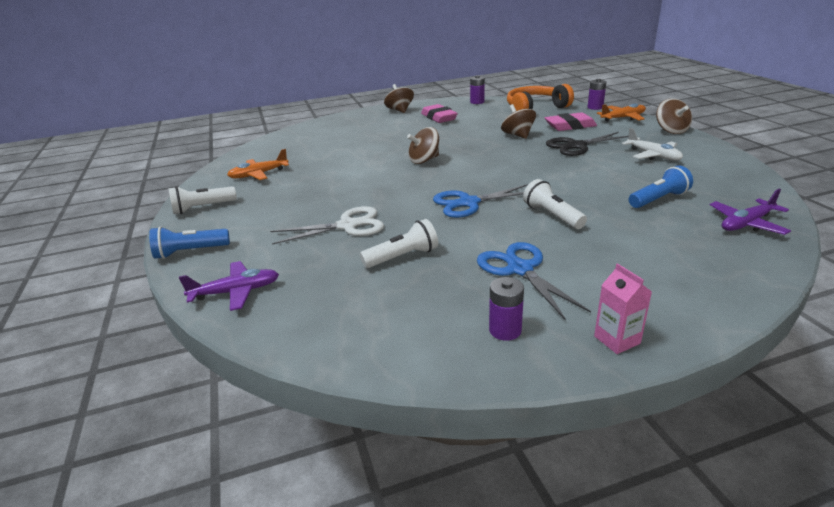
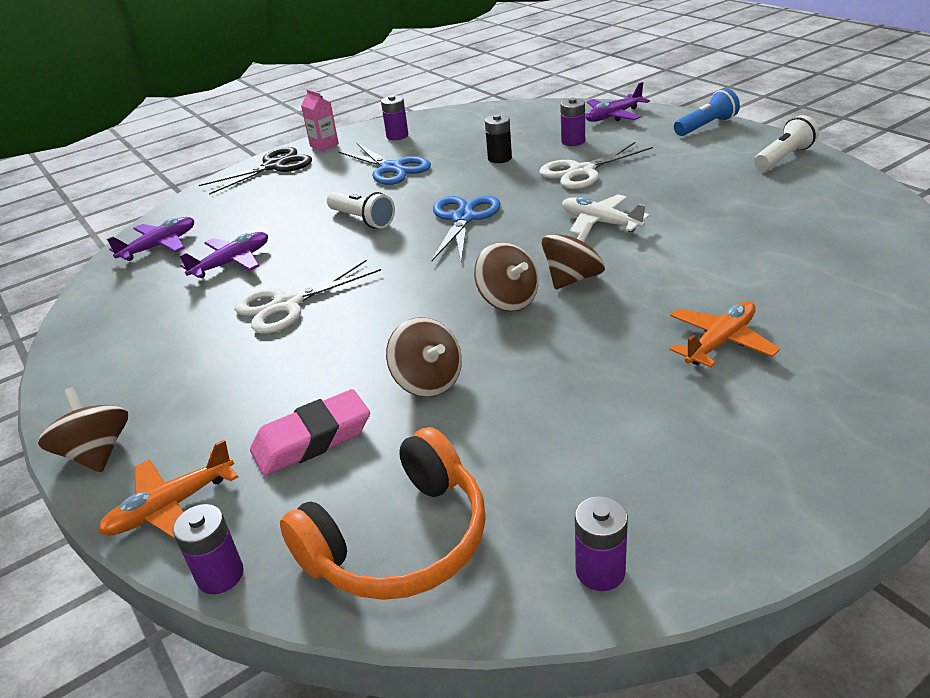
camera: 165 degrees right, 5 degrees up
orange plane [227,149,289,180] -> orange plane moved to [670,301,780,368]
white flashlight [360,219,438,268] -> black battery [485,114,512,163]
brown spinning top [384,84,414,113] -> brown spinning top moved to [474,242,538,312]
pink eraser [421,104,458,123] -> none
blue scissors [433,184,528,218] -> blue scissors turned 45 degrees counterclockwise [432,196,501,262]
black scissors [546,132,629,156] -> black scissors moved to [199,147,312,195]
white plane [622,128,683,161] -> white plane moved to [562,194,650,235]
blue flashlight [629,165,693,208] -> purple plane [179,232,268,278]
none -> white scissors [234,260,381,334]
none -> purple battery [560,98,585,146]

